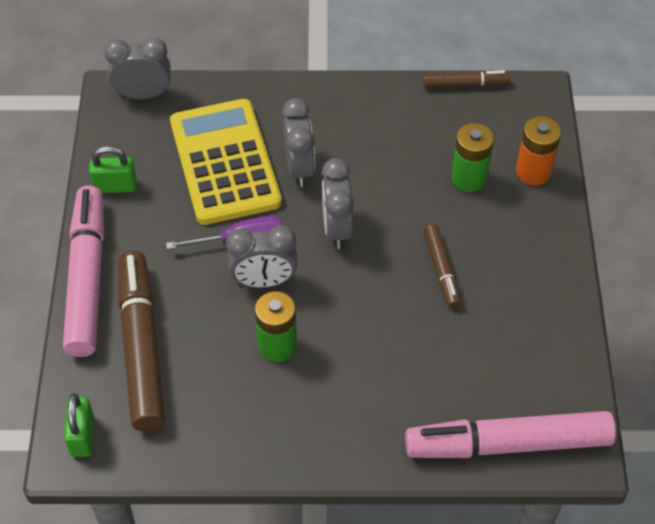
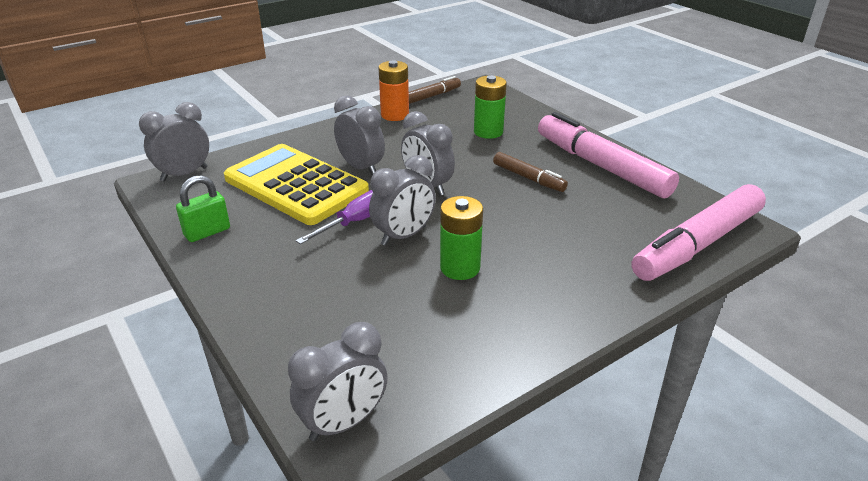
camera: 35 degrees left, 20 degrees down
pink marker [63,186,104,357] -> pink marker moved to [538,112,679,198]
green padlock [64,393,94,457] -> grey clock [288,322,388,441]
brown marker [118,250,165,431] -> none
orange battery [516,116,561,185] -> orange battery moved to [378,60,409,121]

